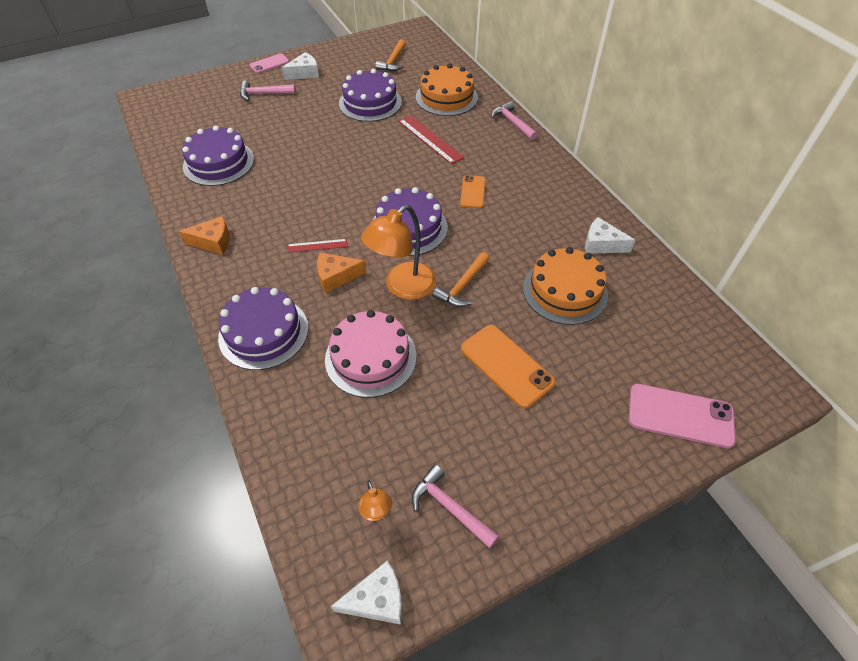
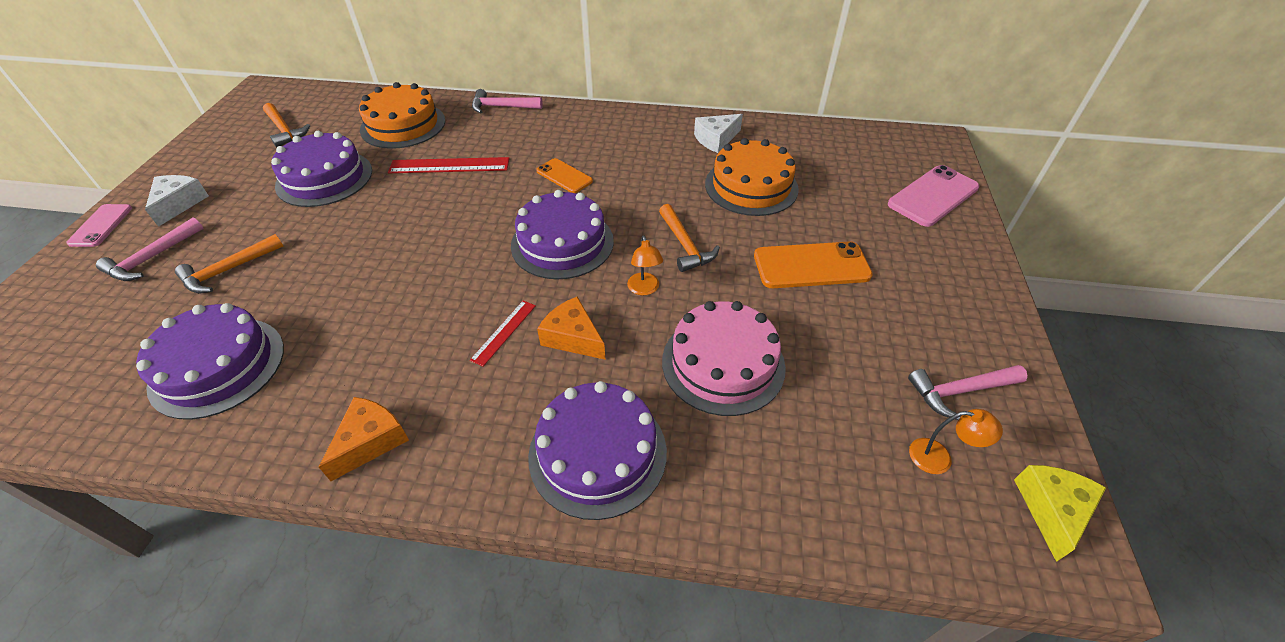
camera: 55 degrees left, 5 degrees down
orange cheese [317,252,366,293] -> orange cheese turned 105 degrees clockwise [537,297,606,360]
white cheese [331,560,402,625] -> yellow cheese [1014,465,1106,562]
orange lamp [361,205,436,300] -> orange lamp [627,235,663,295], size x0.49
none -> orange hammer [175,234,283,293]

